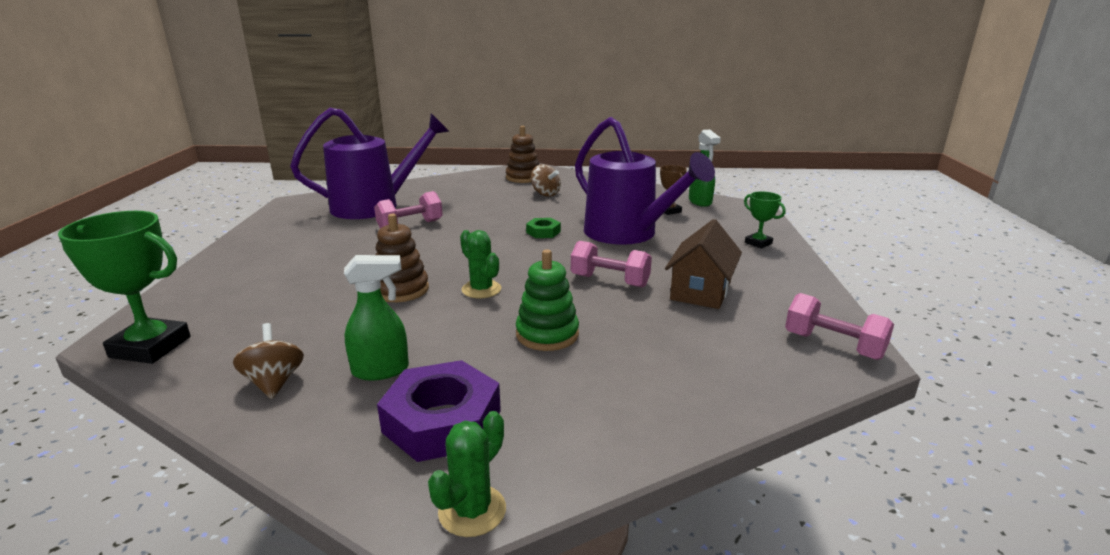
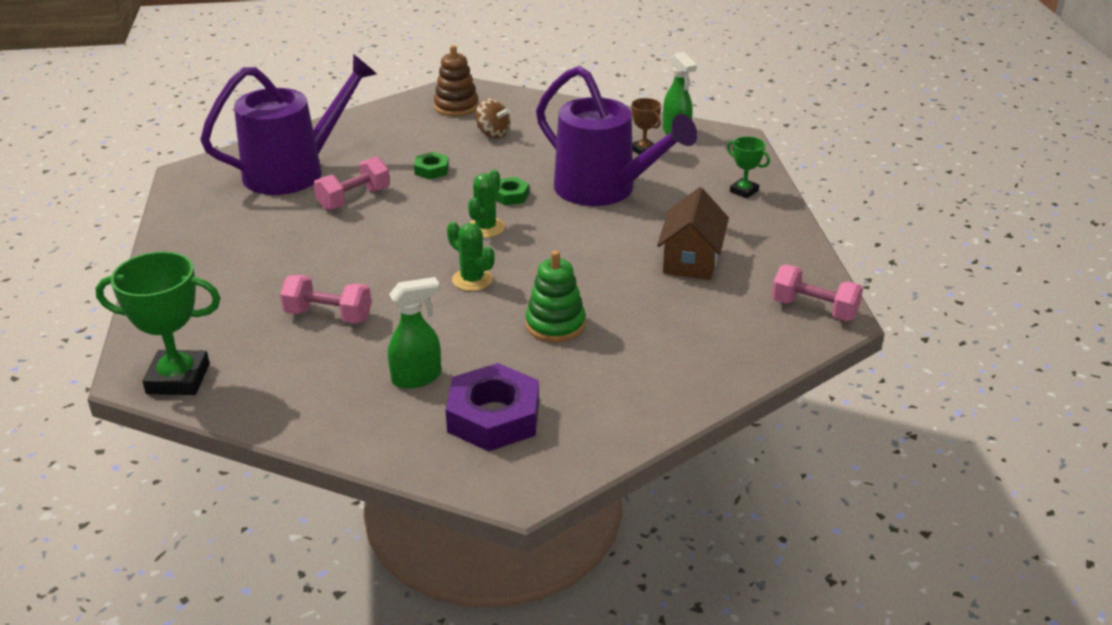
camera: 10 degrees left, 10 degrees up
brown spinning top [233,323,304,399] -> none
brown stacking toy [375,214,429,302] -> none
green cactus [428,411,506,537] -> green cactus moved to [468,169,505,238]
pink dumbbell [571,241,652,288] -> pink dumbbell moved to [280,275,372,324]
none -> green nut [414,152,449,179]

